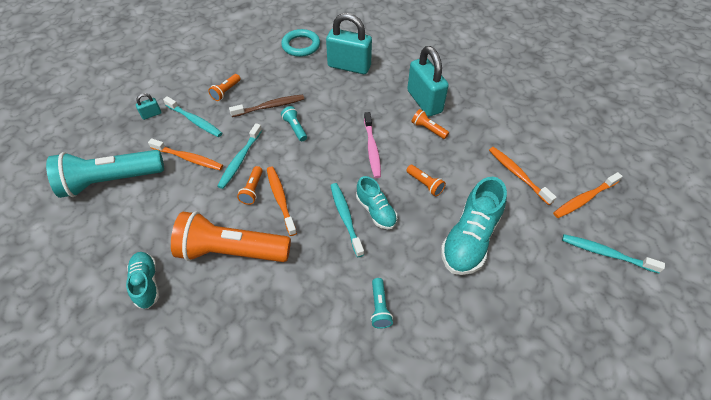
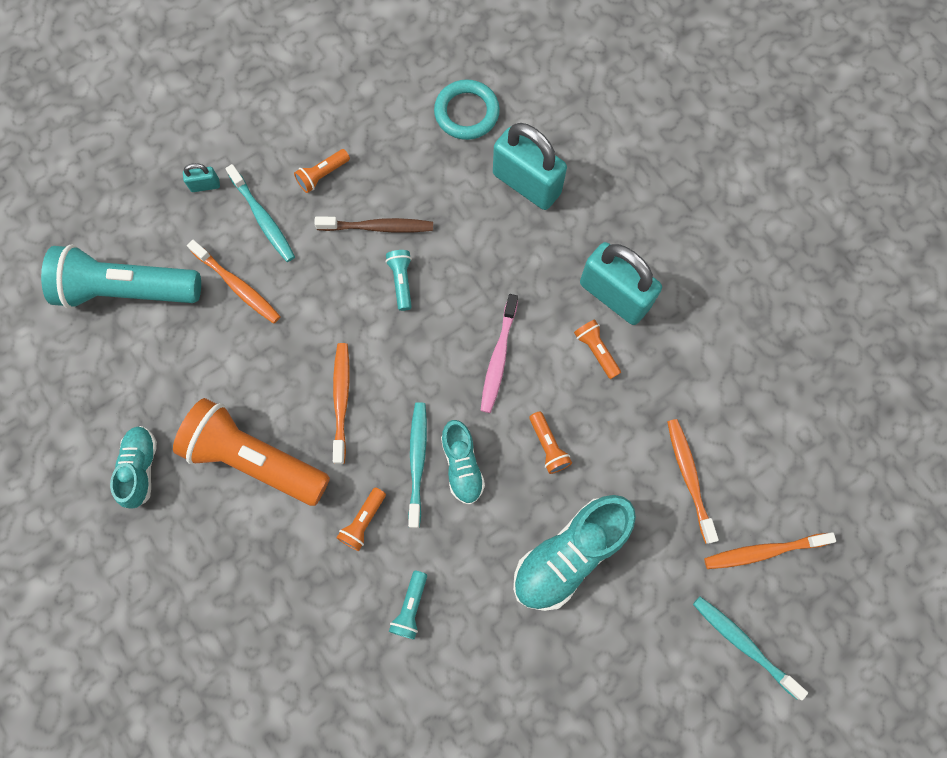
camera: 20 degrees right, 20 degrees up
turquoise toothbrush [218,123,262,189] -> none
orange flashlight [237,166,263,205] -> orange flashlight moved to [336,487,386,551]
turquoise padlock [407,46,449,117] -> turquoise padlock turned 45 degrees counterclockwise [580,242,662,325]

